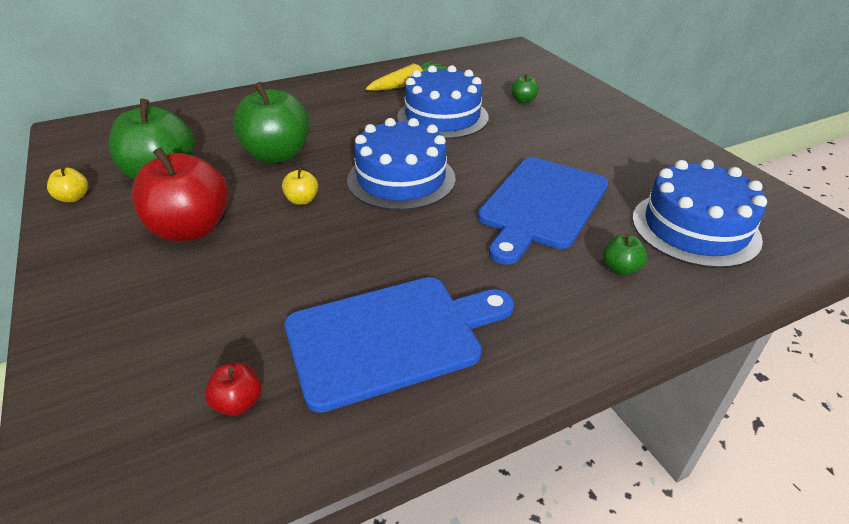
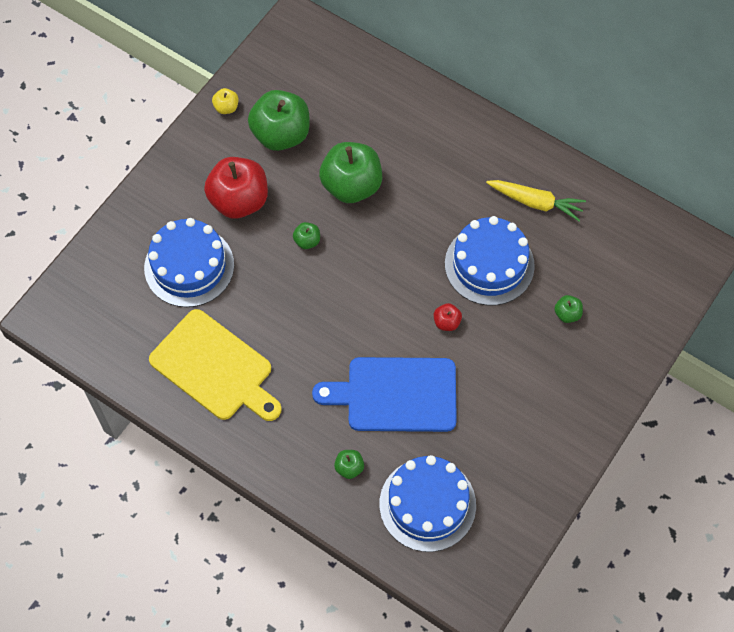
camera: 60 degrees right, 25 degrees up
red apple [205,362,262,416] -> red apple moved to [434,303,462,331]
yellow apple [282,167,318,205] -> green apple [293,222,320,249]
blue cutting board [284,277,514,413] -> yellow cutting board [149,309,282,421]
blue cake [347,118,455,211] -> blue cake moved to [144,218,234,307]

